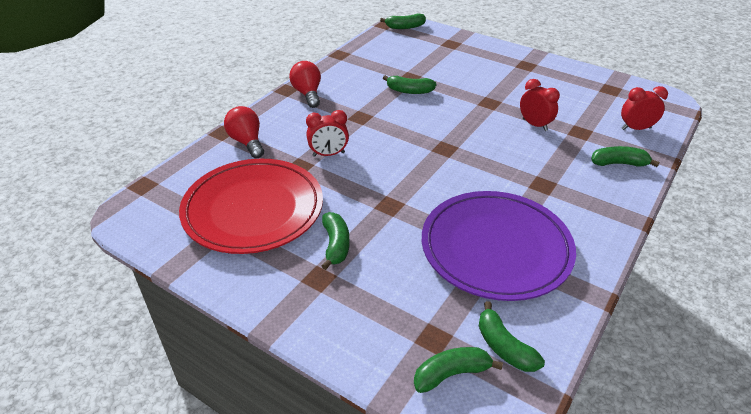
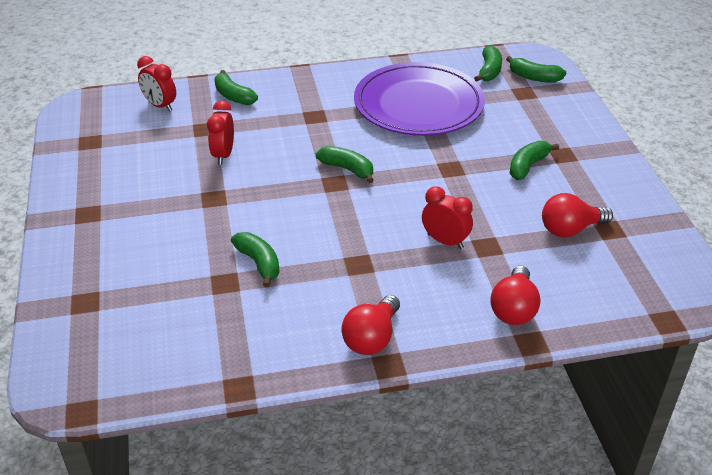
camera: 135 degrees left, 0 degrees up
red plate [179,159,323,254] -> red light bulb [542,193,613,237]
green banana [380,13,426,29] -> green banana moved to [316,146,374,183]

